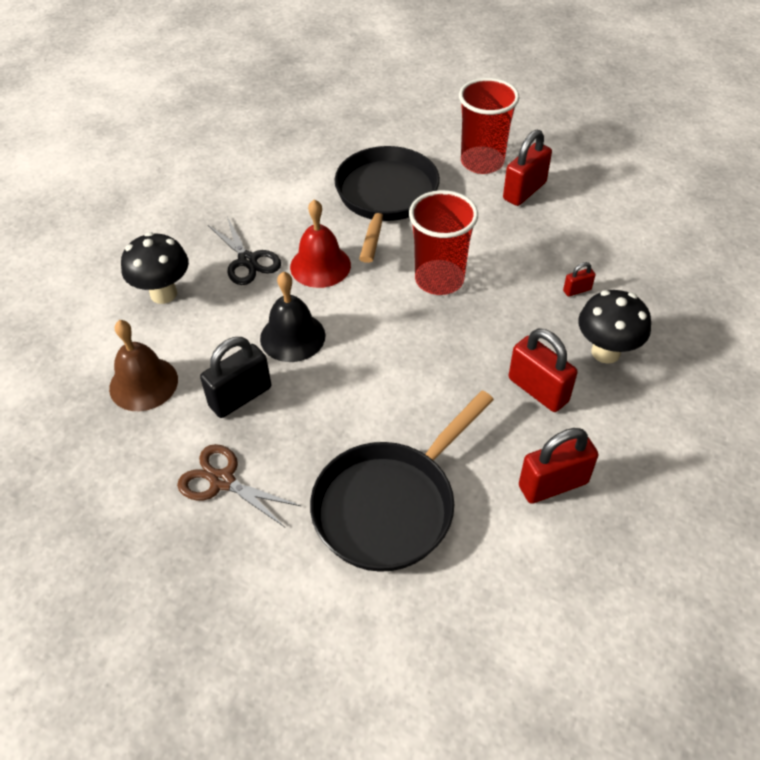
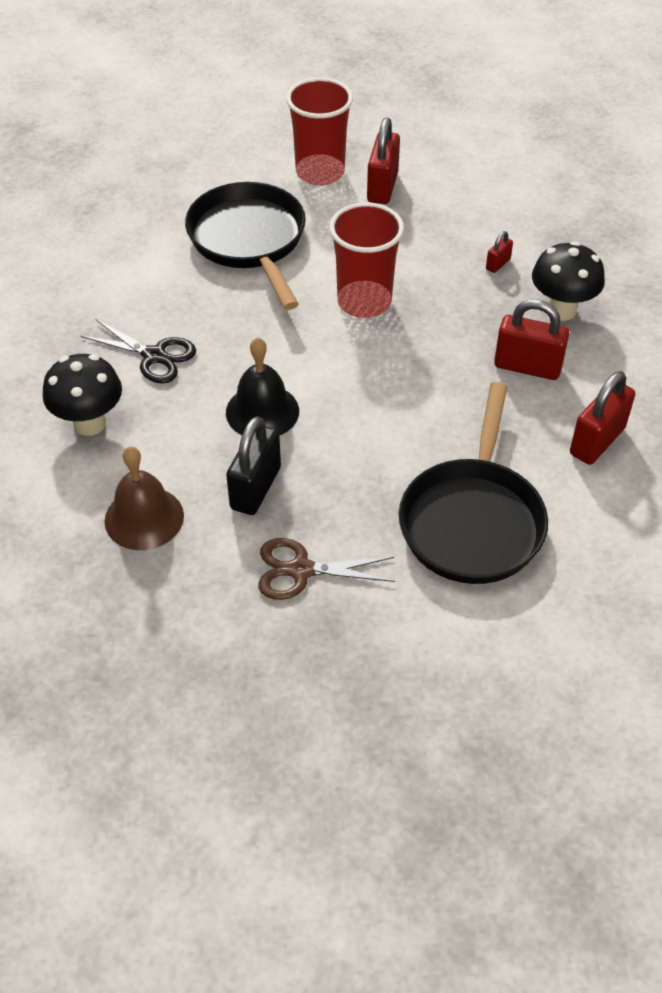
camera: 30 degrees left, 0 degrees up
red bell [290,199,351,288] -> none

